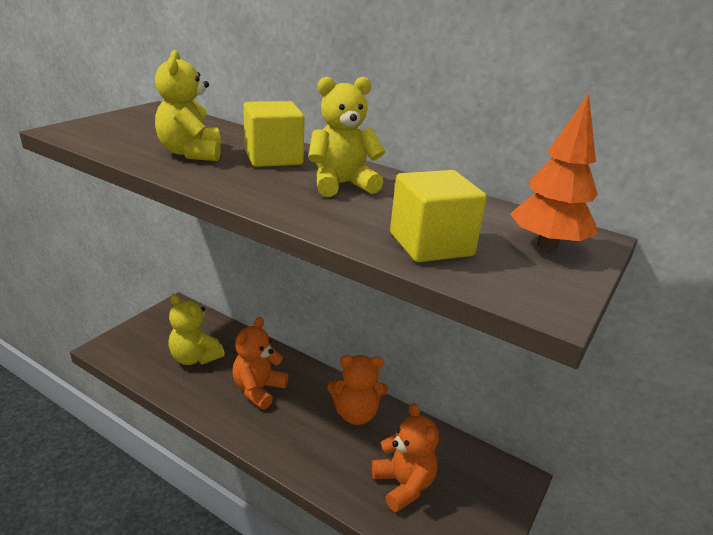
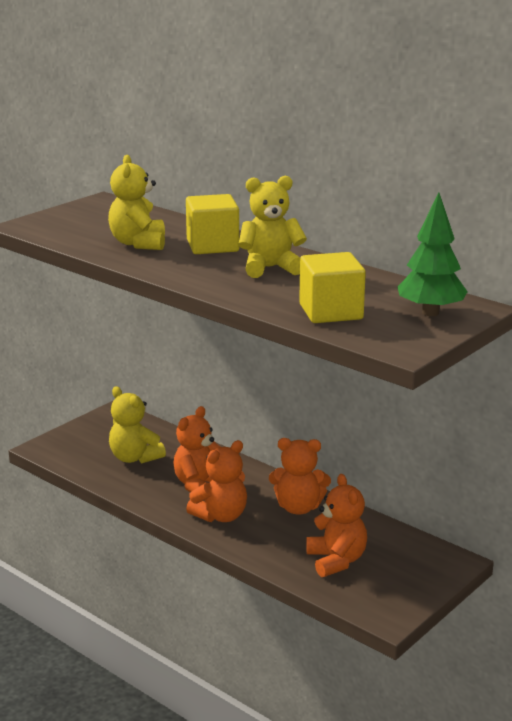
camera: 10 degrees right, 5 degrees down
orange tree [510,93,598,251] -> green tree [398,192,468,316]
none -> orange teddy bear [186,440,247,522]

